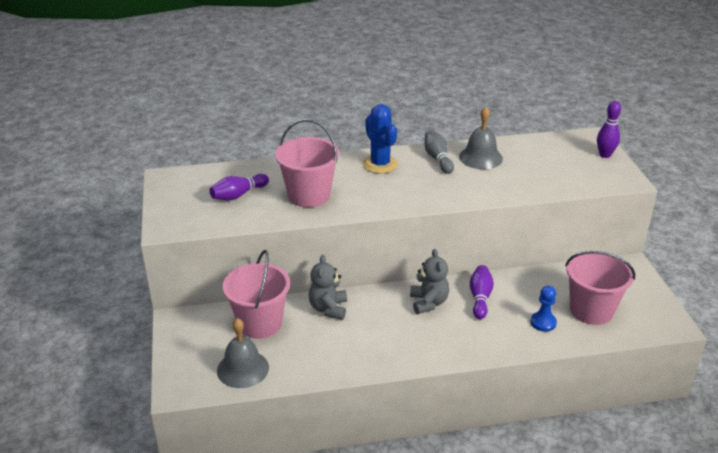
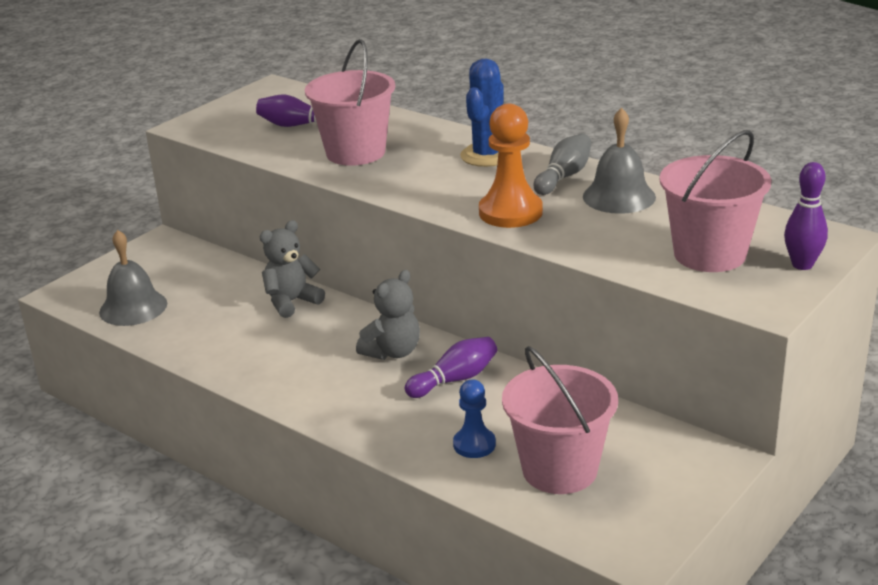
camera: 50 degrees right, 5 degrees down
pink bucket [223,250,290,339] -> pink bucket moved to [659,130,772,272]
none -> orange pawn [479,104,543,228]

